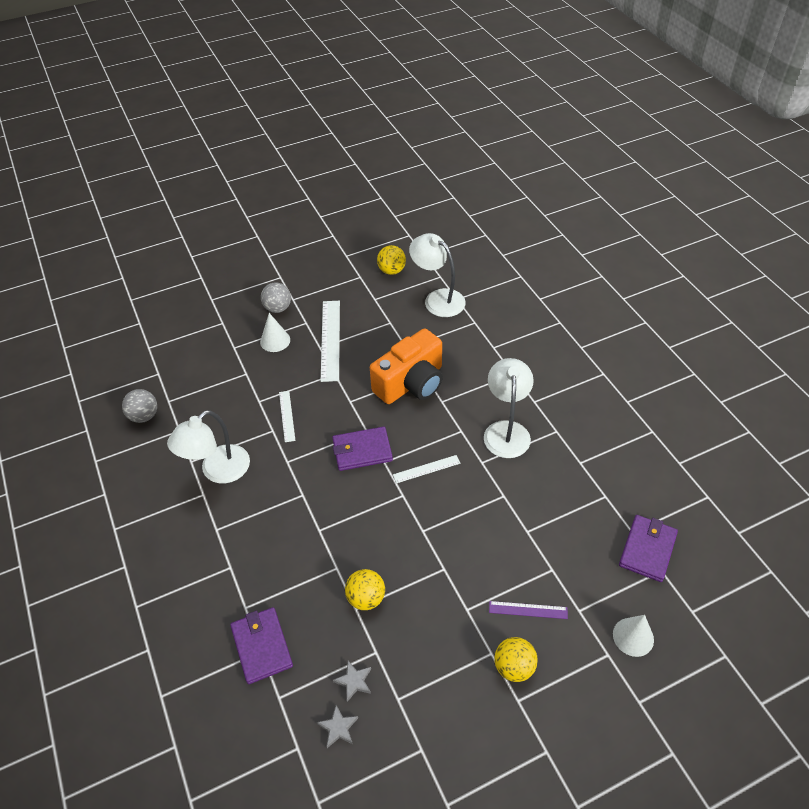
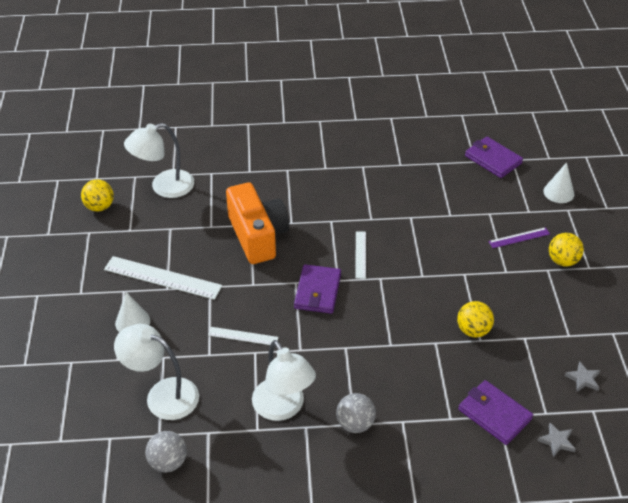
camera: 70 degrees left, 5 degrees down
purple wallet [230,607,293,684] -> purple wallet turned 45 degrees clockwise [458,380,533,445]
grey ball [261,283,291,313] -> grey ball moved to [336,393,376,433]
grey star [333,661,371,702] -> grey star moved to [538,423,576,457]
white lamp [484,358,534,458] -> white lamp moved to [114,324,199,420]
purple ruler [489,601,568,619] -> purple ruler turned 45 degrees clockwise [488,227,550,248]

